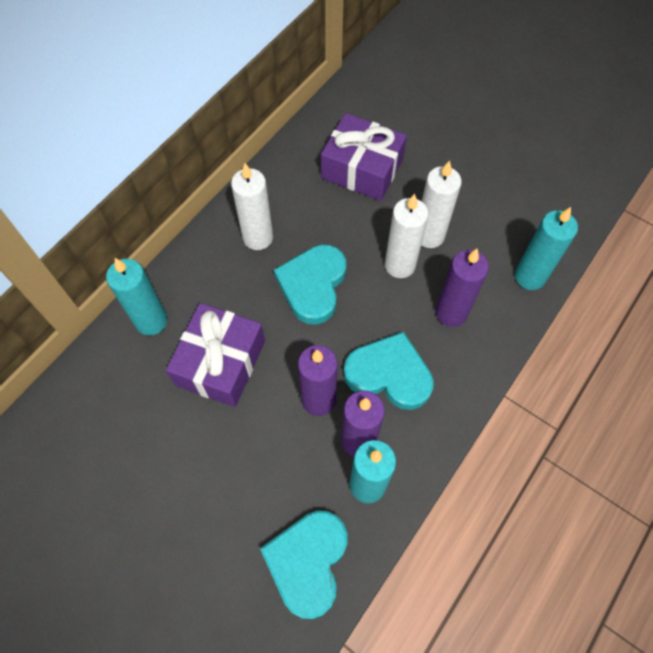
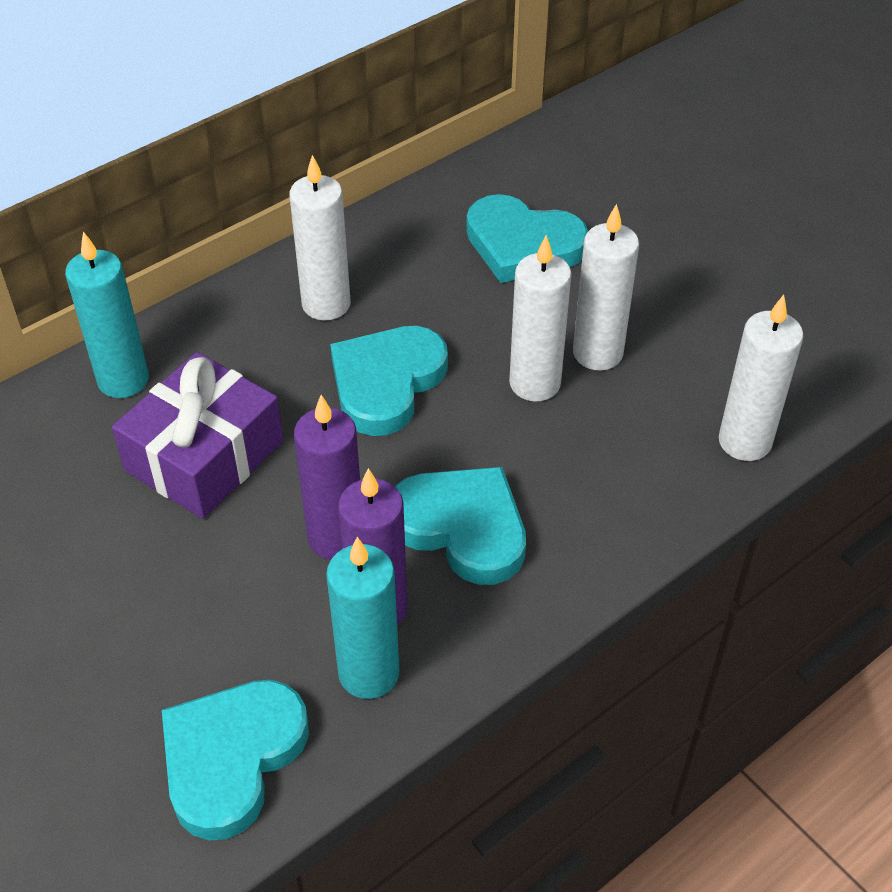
camera: 15 degrees right, 15 degrees down
purple gift [321,113,407,201] -> turquoise heart [466,194,588,283]
purple candle [436,249,489,327] -> none
turquoise candle [515,207,578,290] -> white candle [719,294,804,461]

